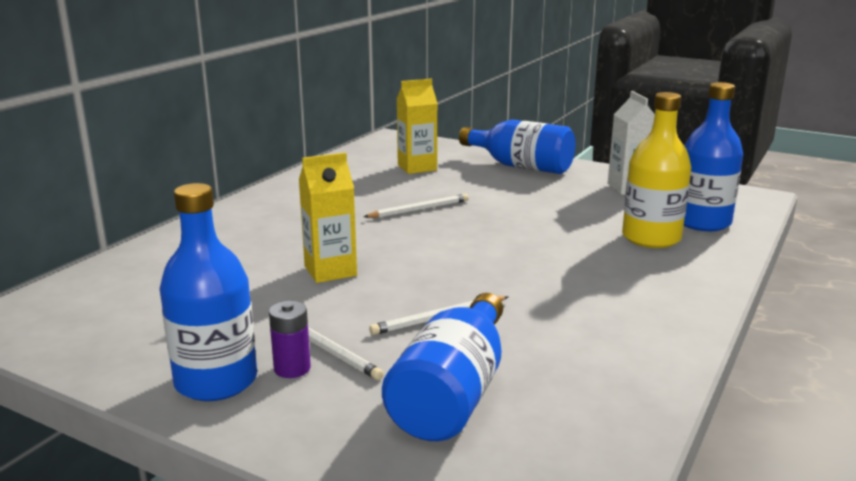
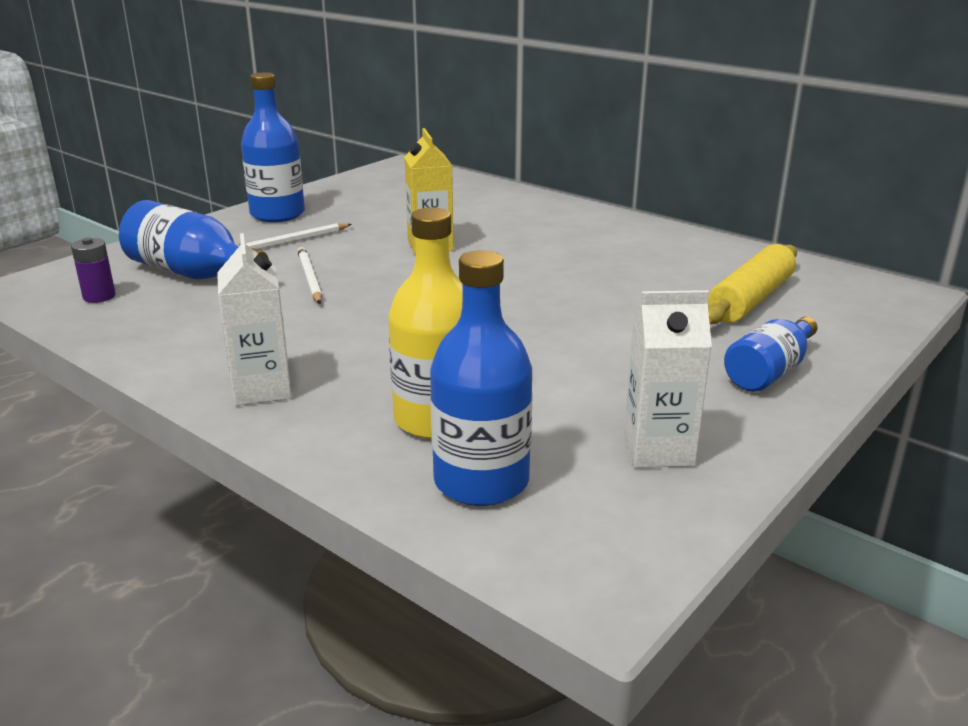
camera: 100 degrees right, 5 degrees up
purple battery [269,301,311,378] -> purple battery moved to [71,238,115,303]
white pencil [364,194,469,218] -> none
yellow carton [397,79,438,174] -> yellow rolling pin [708,244,797,324]
blue bottle [459,120,576,174] -> blue bottle [724,316,817,392], size x0.66
none -> white carton [217,233,292,406]

